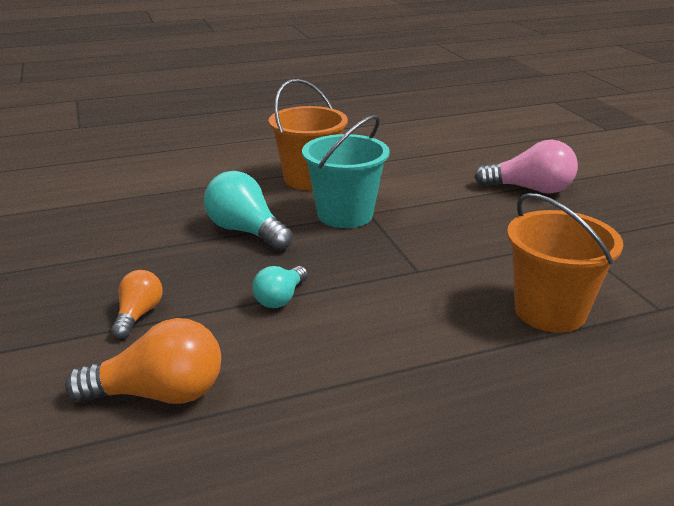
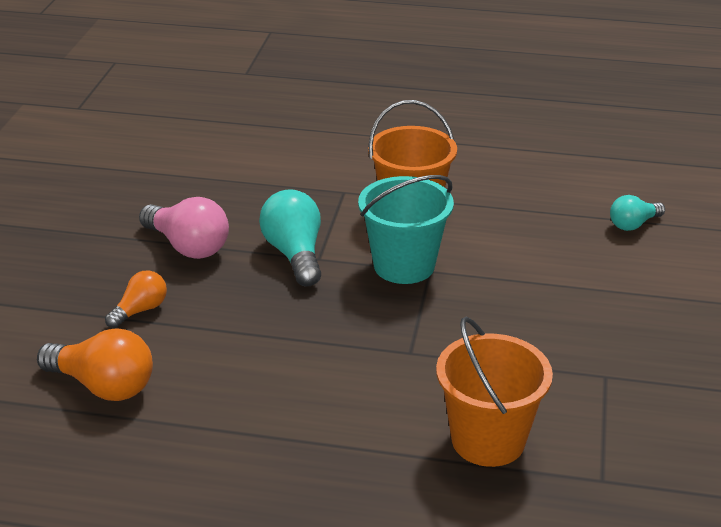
camera: 30 degrees right, 5 degrees up
turquoise light bulb [252,266,308,308] -> turquoise light bulb moved to [610,195,665,231]
pink light bulb [474,140,578,194] -> pink light bulb moved to [139,197,229,259]

